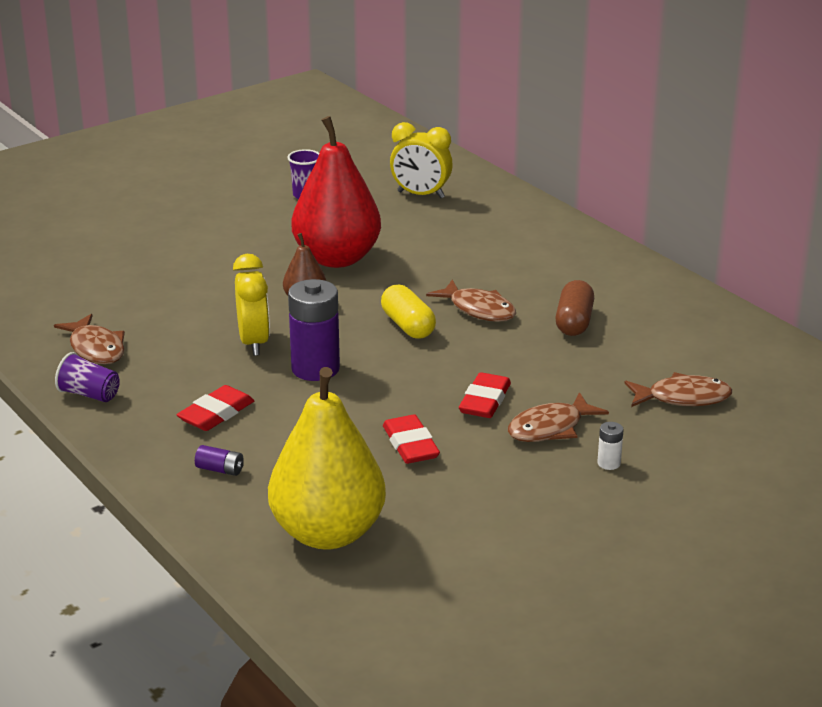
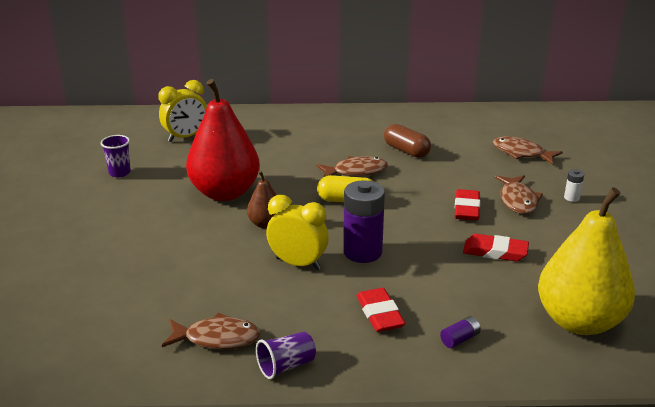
camera: 55 degrees left, 0 degrees up
red eraser [459,372,511,418] -> red eraser turned 45 degrees clockwise [455,189,480,221]
brown fish [624,372,732,407] -> brown fish turned 90 degrees counterclockwise [493,136,562,165]

